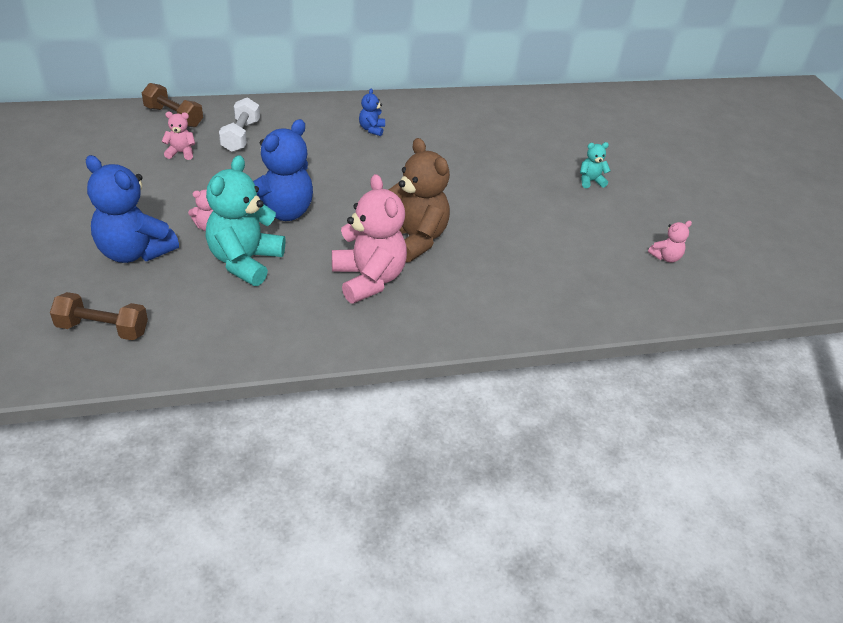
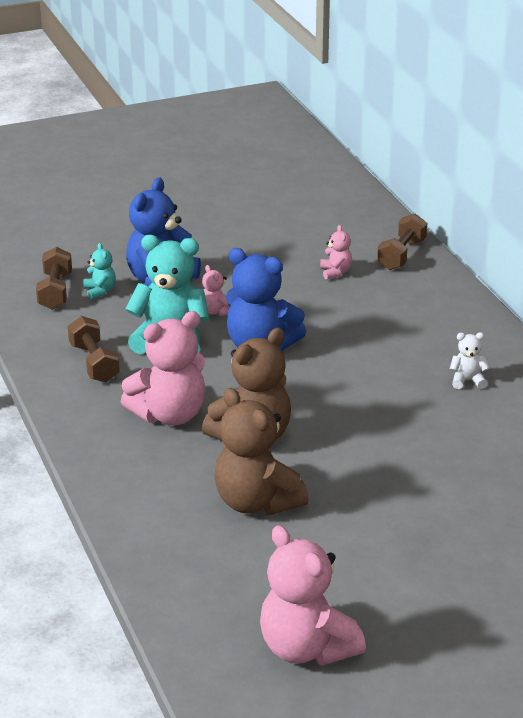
camera: 85 degrees right, 10 degrees down
white dumbbell [219,97,260,152] -> none
blue teddy bear [359,89,385,136] -> white teddy bear [450,332,490,389]
turquoise teddy bear [580,142,611,188] -> turquoise teddy bear moved to [83,243,116,299]
pink teddy bear [648,221,692,263] -> pink teddy bear [260,525,366,666], size x2.17
none -> brown dumbbell [68,316,120,383]
none -> brown teddy bear [214,388,309,515]

